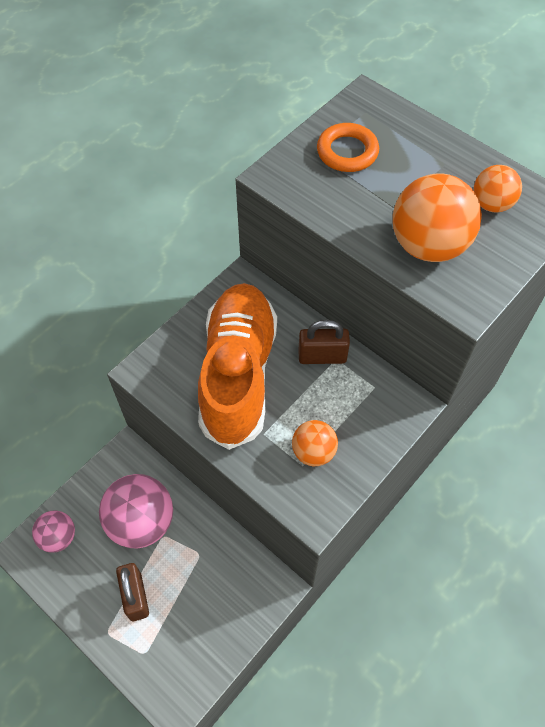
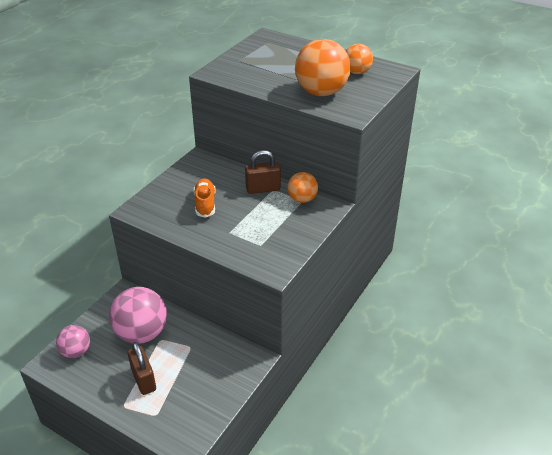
camera: 10 degrees left, 20 degrees down
orange shoe [198,283,277,450] -> orange shoe [193,178,216,218], size x0.43
orange ball [292,420,338,466] -> orange ball moved to [287,172,318,203]
orange ring [317,123,379,172] -> none

